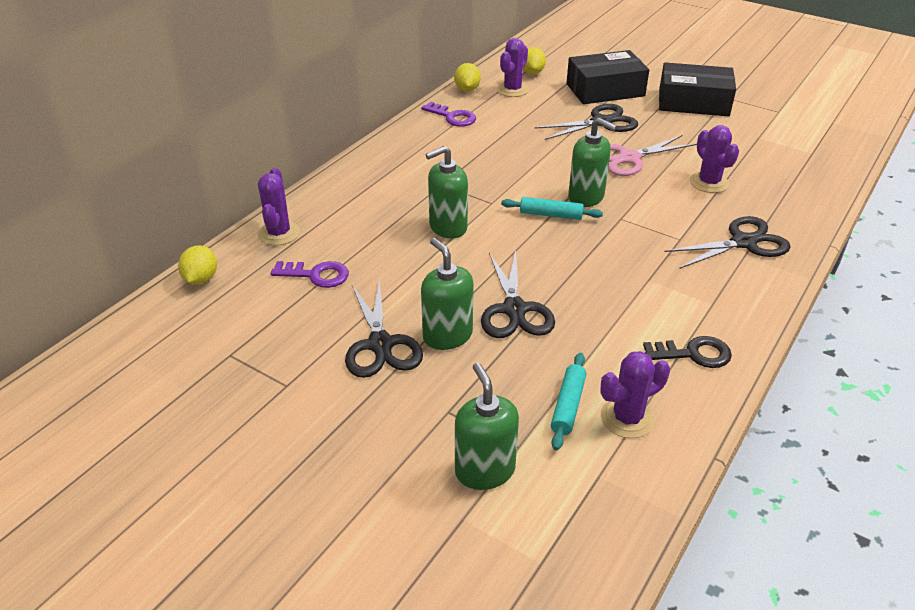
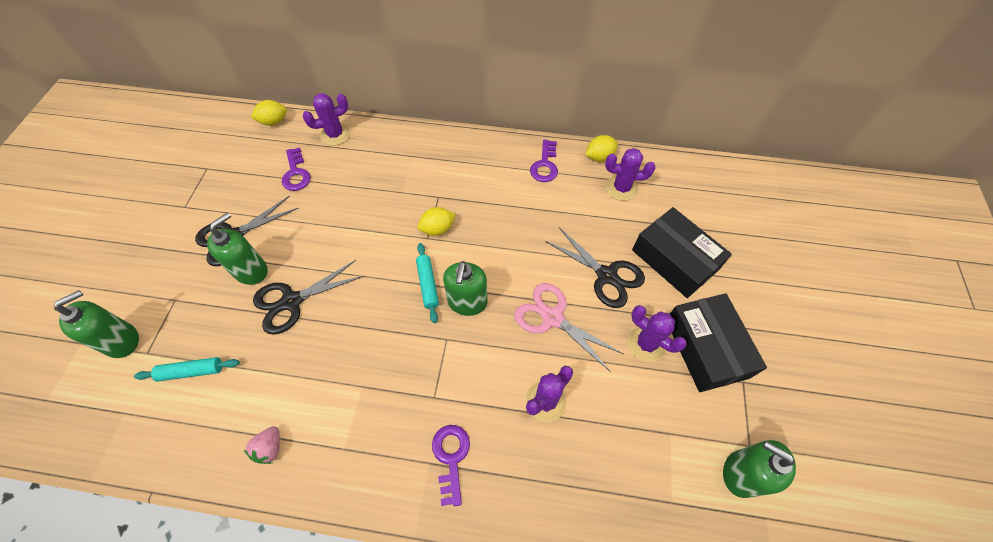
camera: 65 degrees right, 20 degrees up
green soap dispenser [425,146,468,239] -> green soap dispenser moved to [723,440,796,498]
yellow lemon [523,47,546,74] -> yellow lemon moved to [418,207,456,236]
purple cactus [600,351,670,438] -> purple cactus moved to [627,305,687,362]
black key [643,336,732,368] -> pink strawberry [244,426,280,464]
black scissors [664,216,791,269] -> purple key [432,425,470,506]

